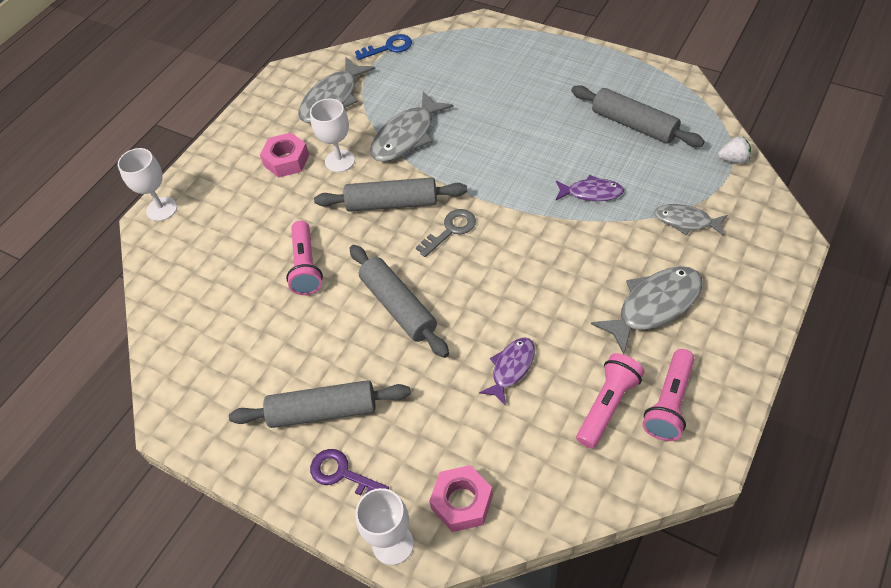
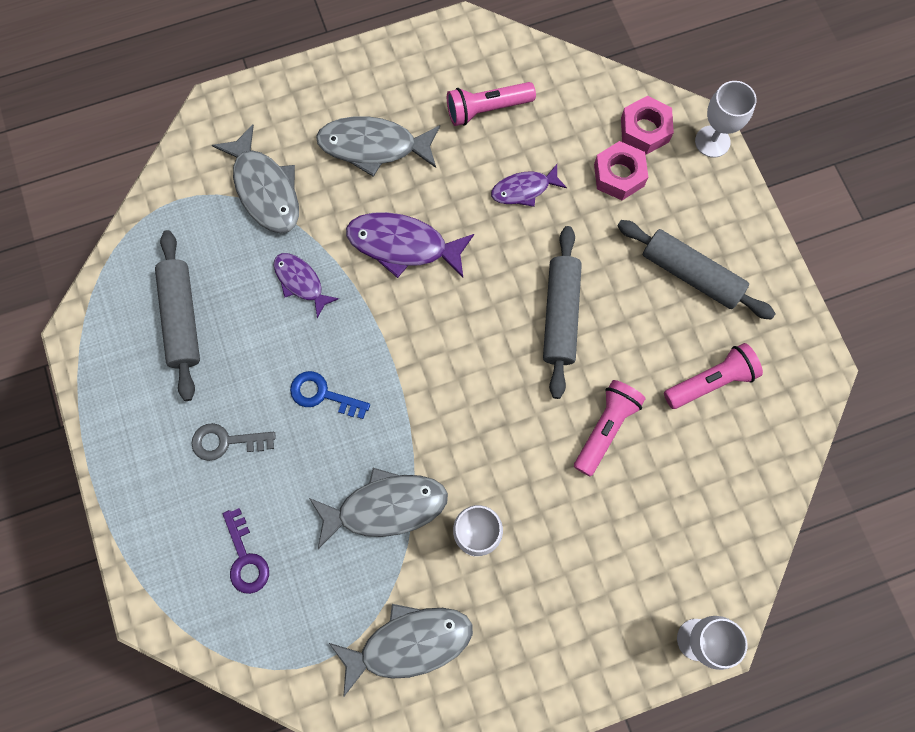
camera: 145 degrees left, 20 degrees up
pink nut [260,133,309,178] -> pink nut moved to [594,141,648,200]
purple key [310,449,389,496] -> purple key moved to [223,508,269,594]
grey rolling pin [314,178,467,212] -> none
blue key [355,34,412,60] -> blue key moved to [290,371,370,419]
grey key [416,209,476,257] -> grey key moved to [192,423,276,461]
pink flashlight [642,349,695,441] -> pink flashlight moved to [664,343,763,409]
grey fish [654,204,727,236] -> grey fish [212,124,299,234], size x1.65
white strawberry [718,136,751,163] -> none
none -> purple fish [346,212,474,278]

